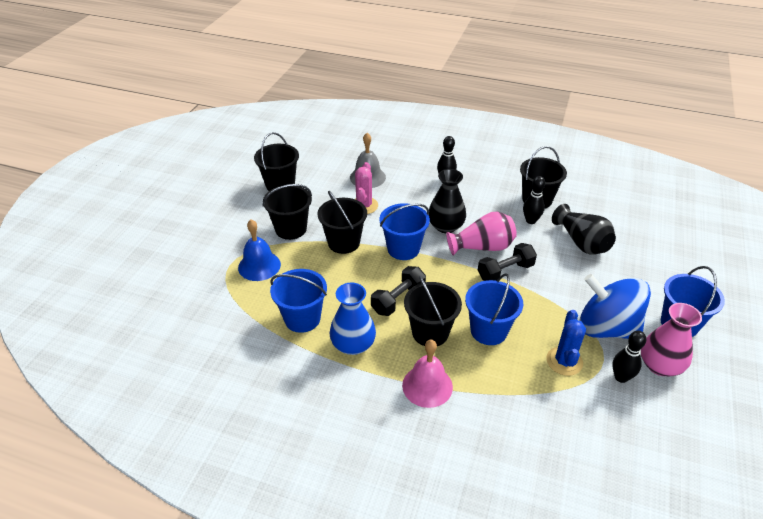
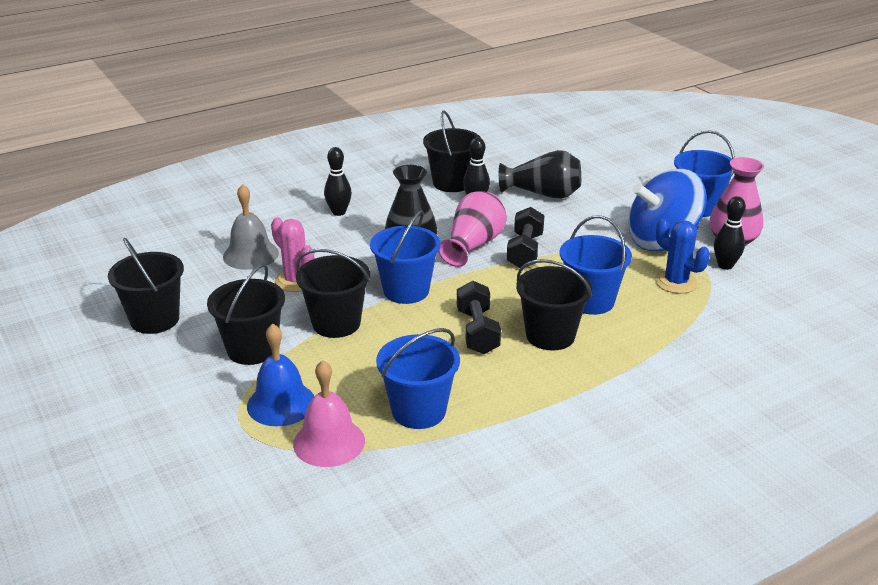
camera: 50 degrees left, 10 degrees down
blue vase [330,282,376,355] -> none
pink bell [402,340,453,408] -> pink bell moved to [293,360,365,467]

